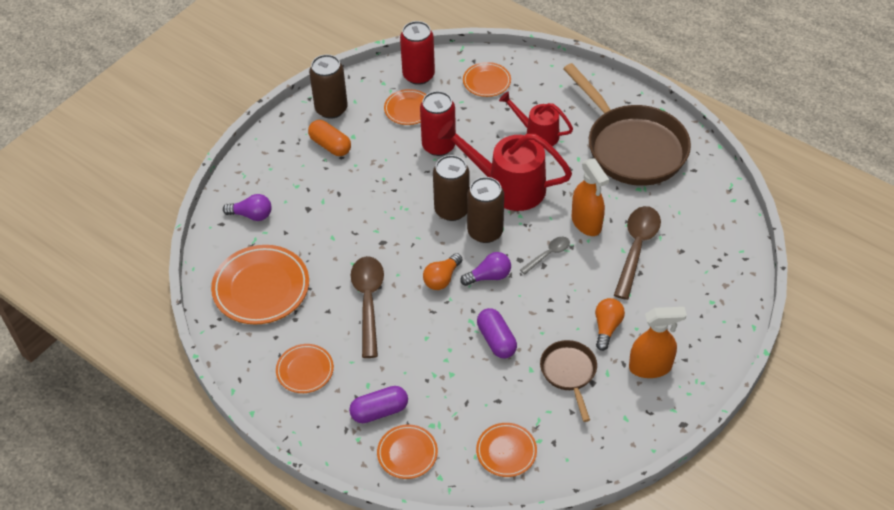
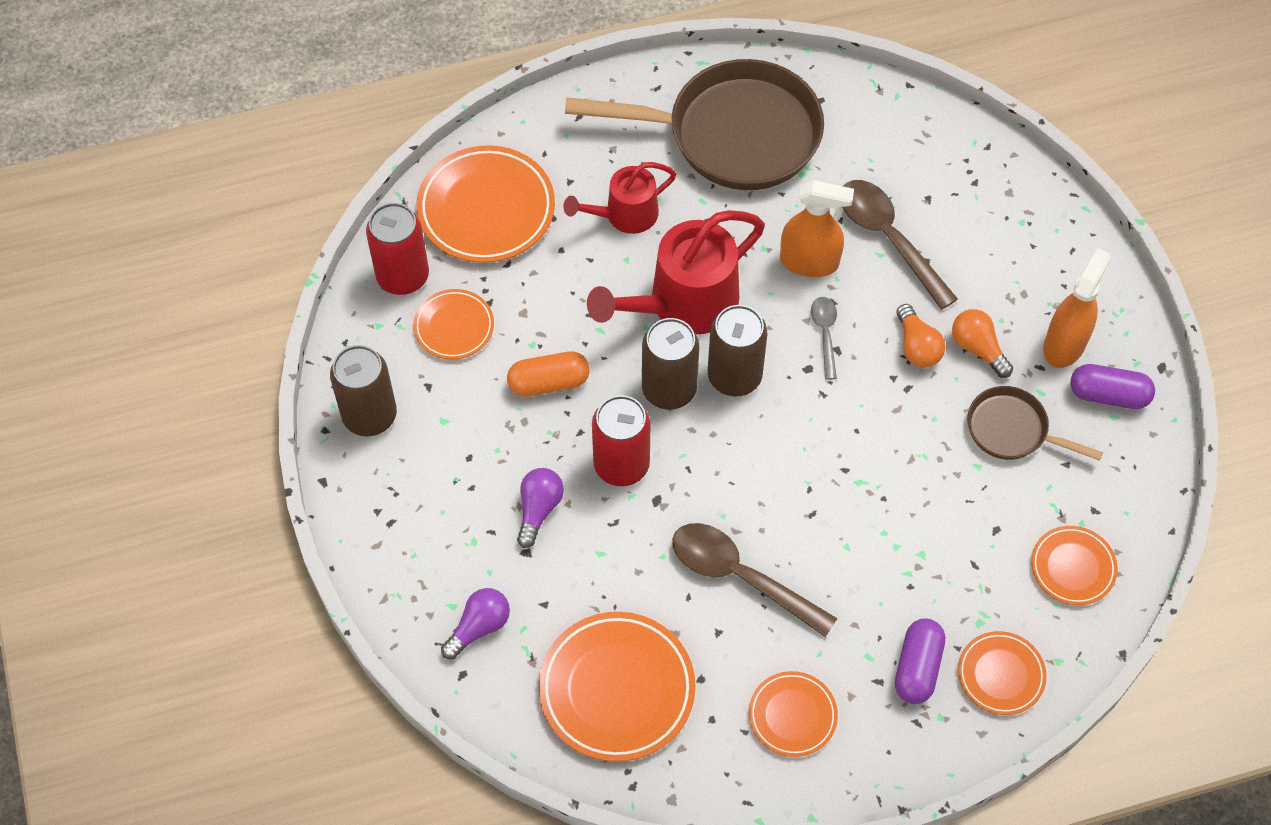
camera: 55 degrees left, 10 degrees up
orange capsule [308,120,351,156] -> orange capsule moved to [507,351,590,397]
red can [420,91,456,156] -> red can moved to [592,395,651,486]
orange light bulb [423,253,463,290] -> orange light bulb moved to [896,304,946,368]
purple light bulb [460,252,511,286] -> purple light bulb moved to [517,468,564,548]
orange plate [463,62,511,97] -> orange plate [417,145,555,263], size x1.77
purple capsule [477,308,517,359] -> purple capsule moved to [1070,364,1155,409]

